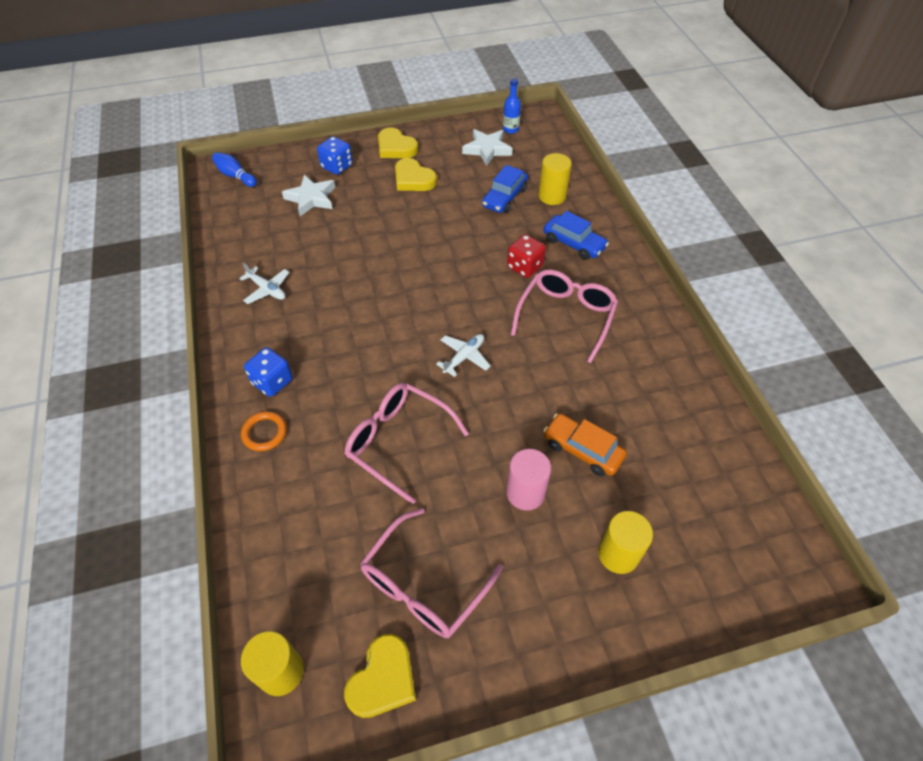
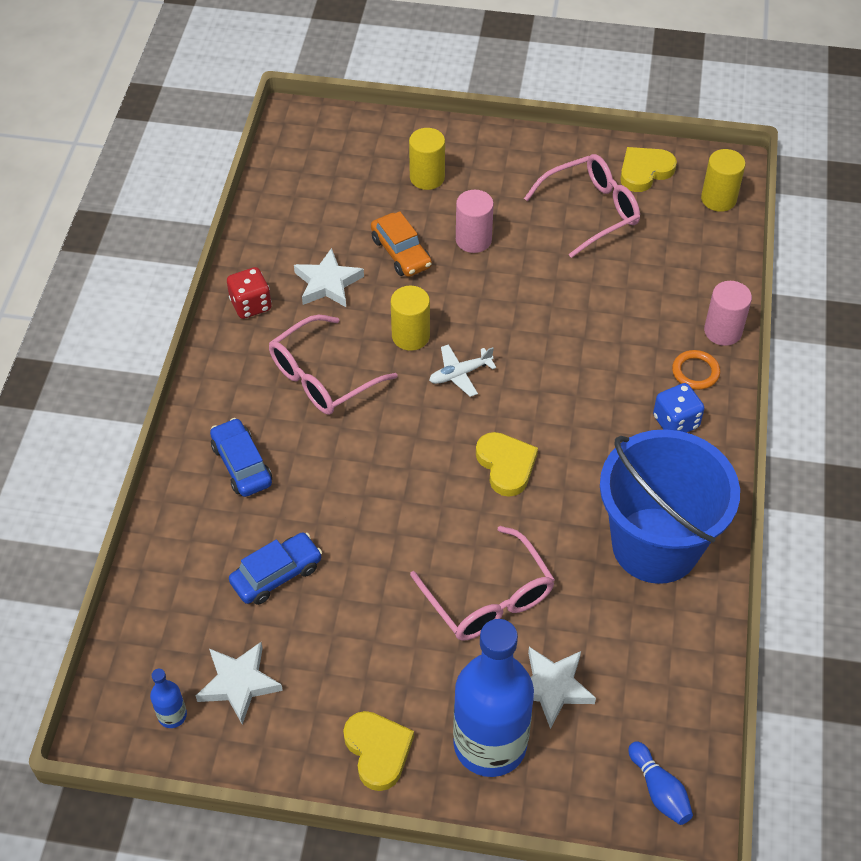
camera: 155 degrees left, 0 degrees up
white plane [239,263,290,304] -> blue bucket [600,429,740,584]
blue dice [317,136,353,175] -> blue bottle [453,619,534,777]
pink glasses [345,383,469,504] -> pink glasses moved to [410,526,555,641]
yellow heart [395,158,437,191] -> yellow heart moved to [476,432,538,497]
red dice [507,234,546,278] -> red dice moved to [227,267,272,319]
yellow cylinder [539,153,572,205] -> yellow cylinder moved to [391,286,430,351]
none -> white star [294,248,364,307]
none -> pink cylinder [704,281,752,346]

